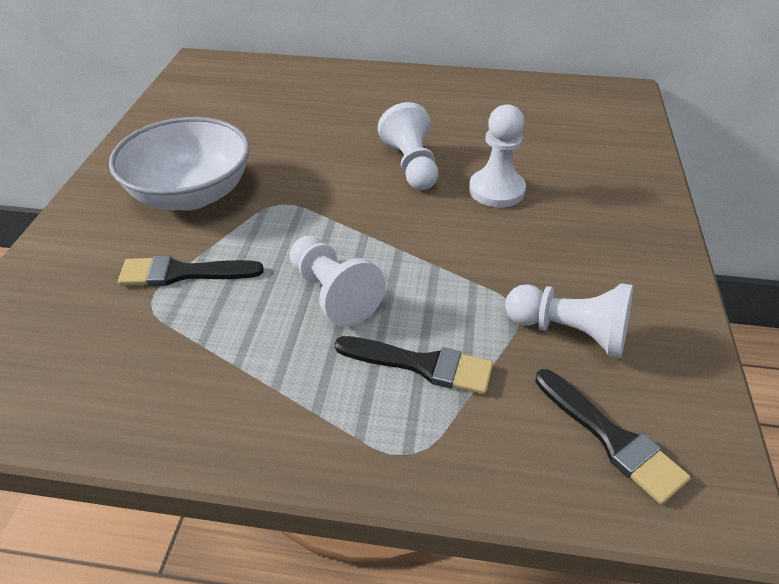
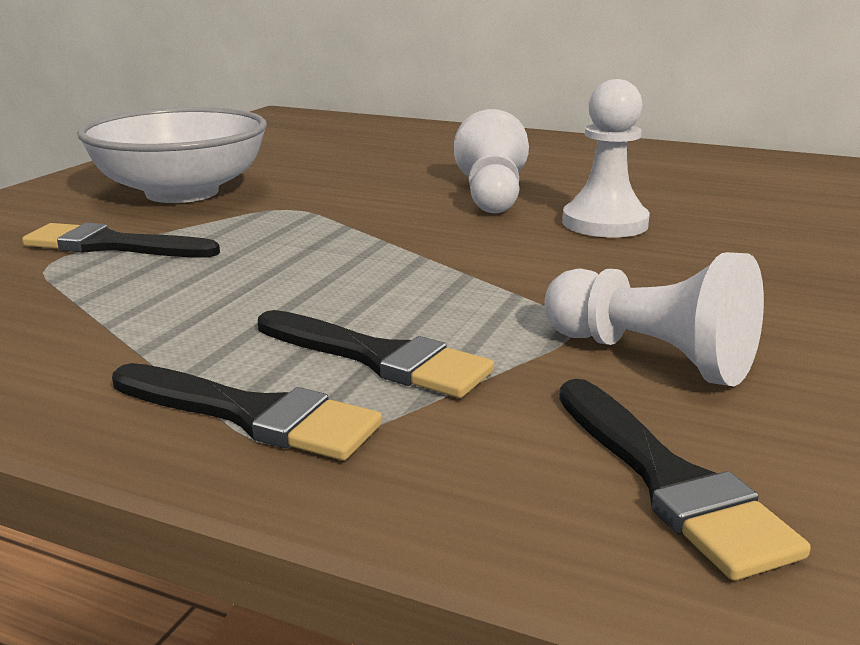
camera: 15 degrees right, 20 degrees down
white pawn [289,236,386,327] -> none
none -> black brush [112,363,382,460]

